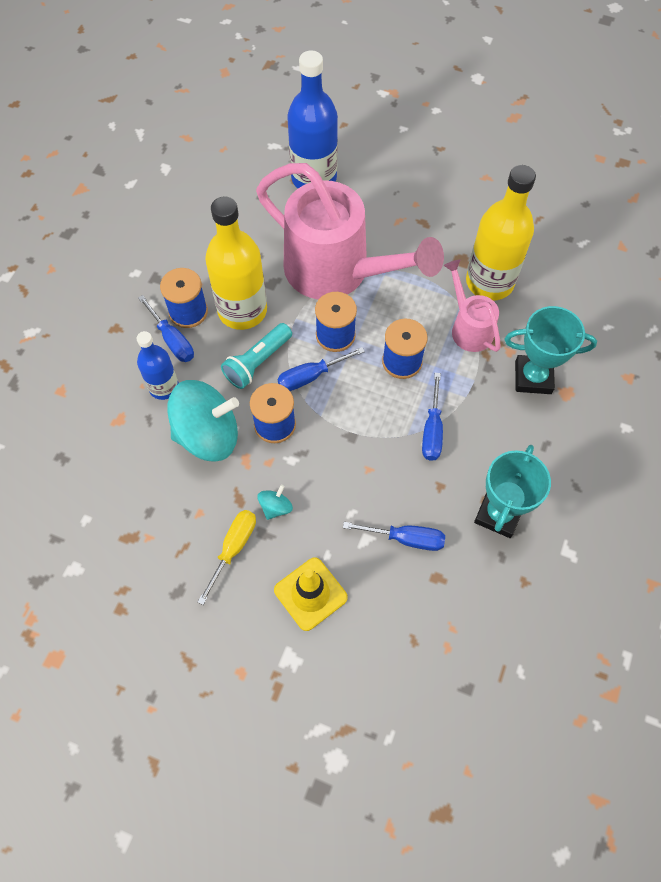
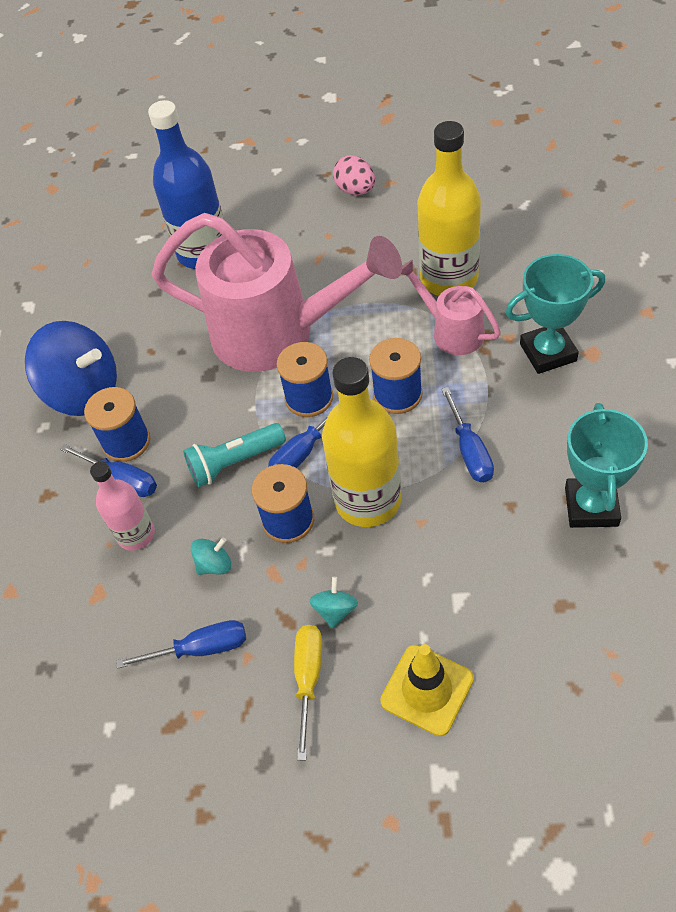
camera: 15 degrees left, 10 degrees down
blue bottle [137,331,179,400] -> pink bottle [90,461,155,551]
turquoise spinning top [167,380,239,461] -> turquoise spinning top [191,537,231,575], size x0.42
yellow bottle [205,197,267,330] -> yellow bottle moved to [322,357,401,527]
turquoise flashlight [221,323,292,389] -> turquoise flashlight turned 45 degrees clockwise [183,423,286,487]
blue screwdriver [343,522,445,551] -> blue screwdriver moved to [116,620,246,669]
none -> blue spinning top [25,321,117,416]
none -> pink egg [333,155,375,195]

